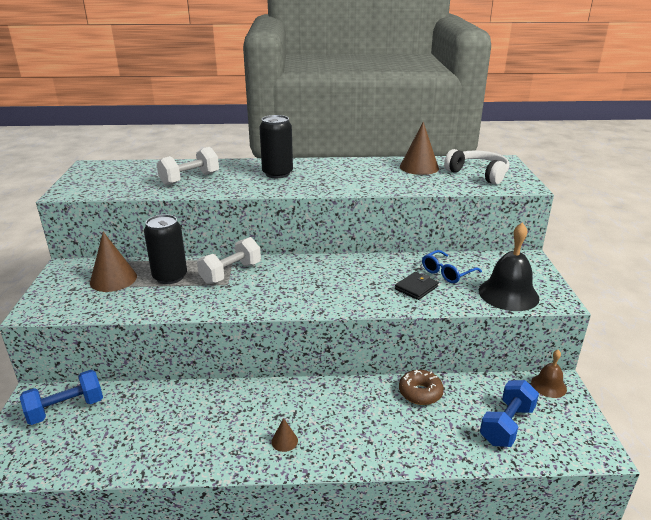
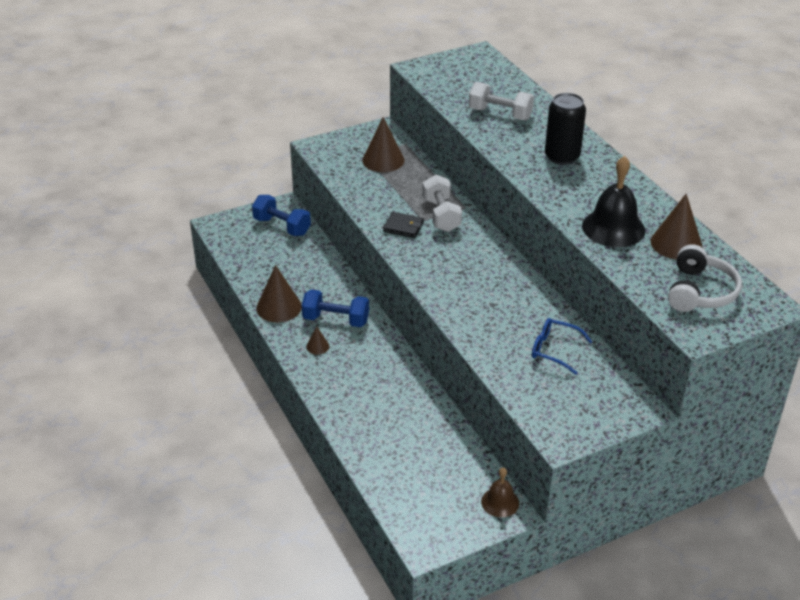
camera: 65 degrees right, 10 degrees up
black can [144,214,187,284] -> none
white dumbbell [197,237,261,284] -> white dumbbell turned 60 degrees clockwise [422,175,462,232]
black wallet [395,272,439,300] -> black wallet moved to [383,212,424,238]
brown donut [399,370,444,405] -> none
black bell [479,222,540,311] -> black bell moved to [582,156,645,247]
blue dumbbell [480,380,539,447] -> blue dumbbell moved to [302,289,369,327]
none -> brown cone [256,265,302,322]

